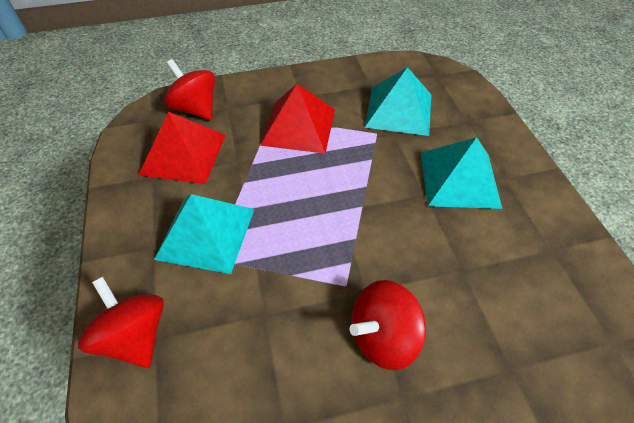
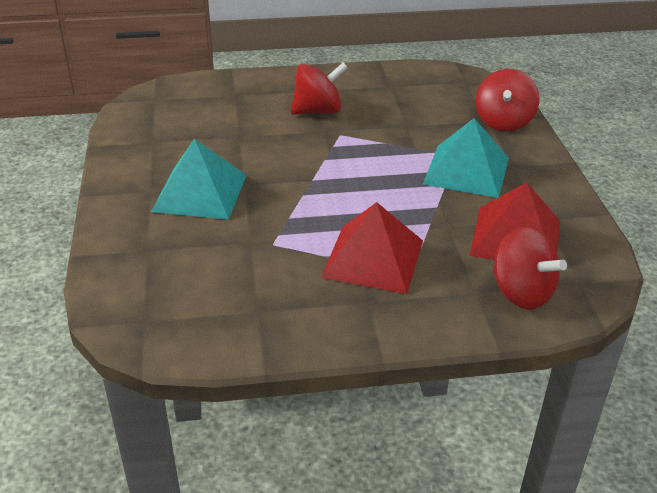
camera: 175 degrees left, 15 degrees down
red spinning top [78,277,164,368] -> red spinning top turned 45 degrees clockwise [475,69,540,131]
turquoise pyramid [365,67,431,136] -> none

